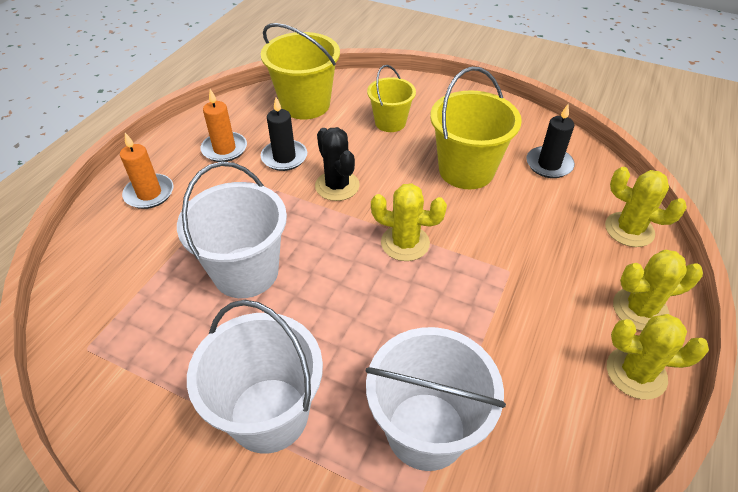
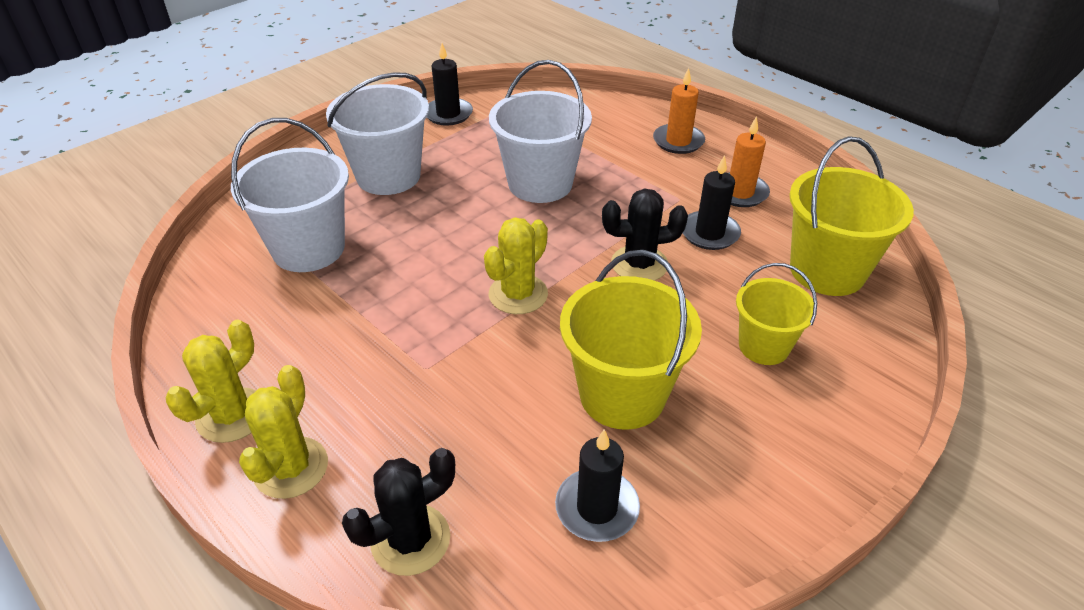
camera: 110 degrees right, 5 degrees down
yellow cactus [605,167,687,247] -> black cactus [342,448,455,576]
none -> black candle [427,43,473,126]

